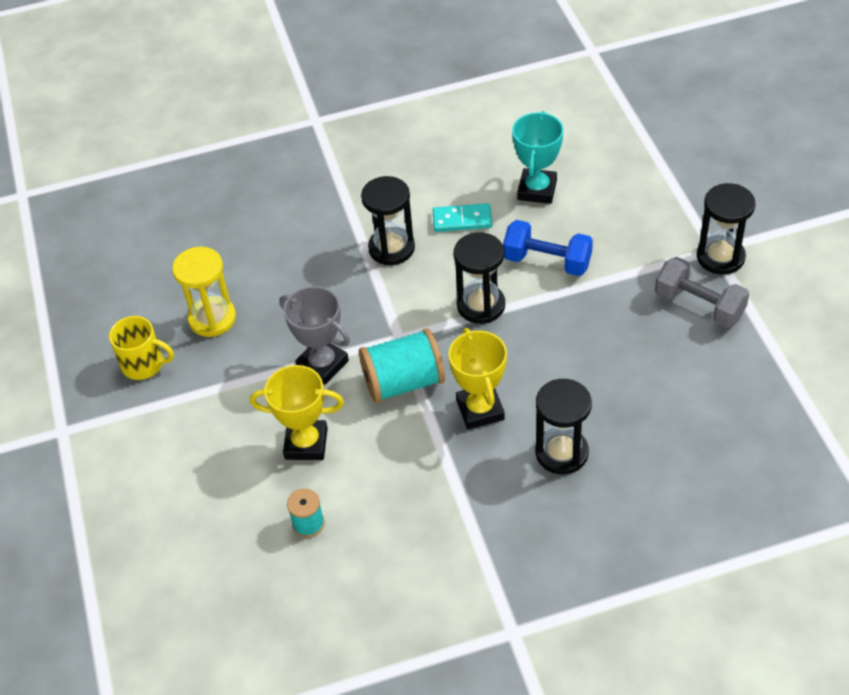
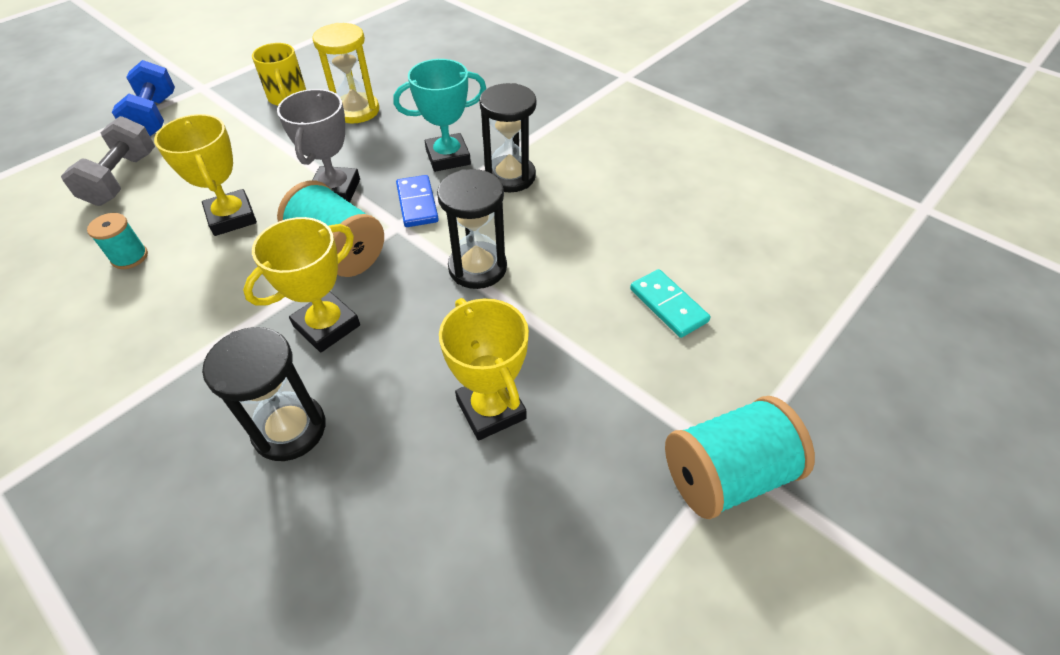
camera: 55 degrees right, 0 degrees up
turquoise domino [433,203,492,232] -> turquoise domino moved to [630,269,711,338]
blue dumbbell [503,220,593,276] -> blue dumbbell moved to [112,60,175,136]
turquoise trophy [512,111,564,204] -> turquoise trophy moved to [393,59,486,172]
grey dumbbell [655,257,749,328] -> grey dumbbell moved to [61,116,155,206]
black hourglass [697,183,756,275] -> turquoise spool [665,396,815,519]
none -> blue domino [396,175,439,227]
none -> yellow trophy [439,298,529,441]

